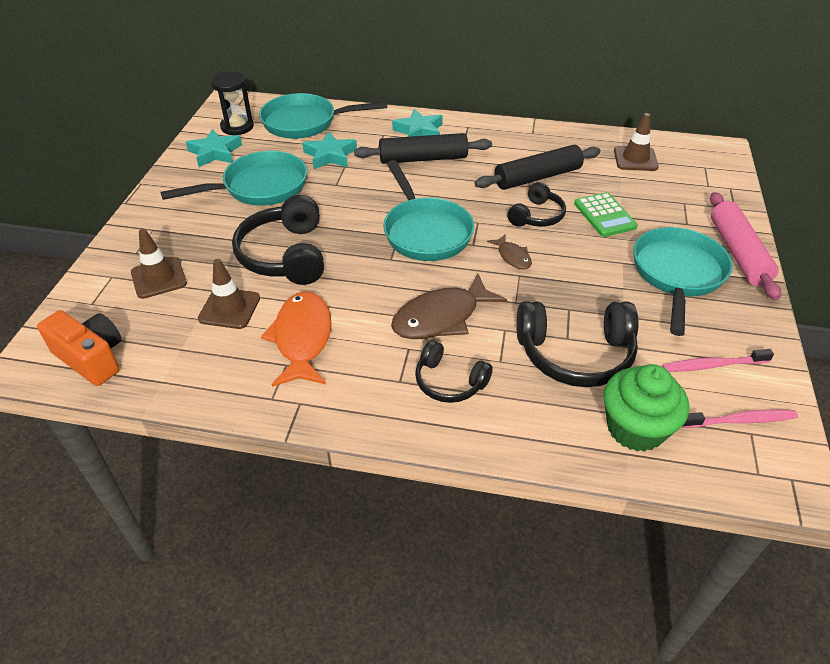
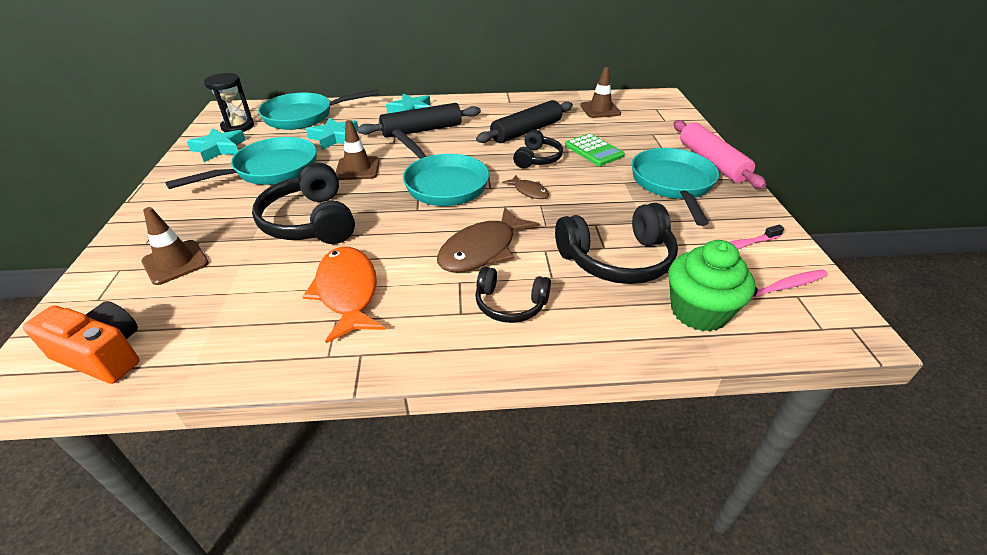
camera: 15 degrees left, 5 degrees down
brown traffic cone [198,259,260,329] -> brown traffic cone moved to [335,120,380,180]

